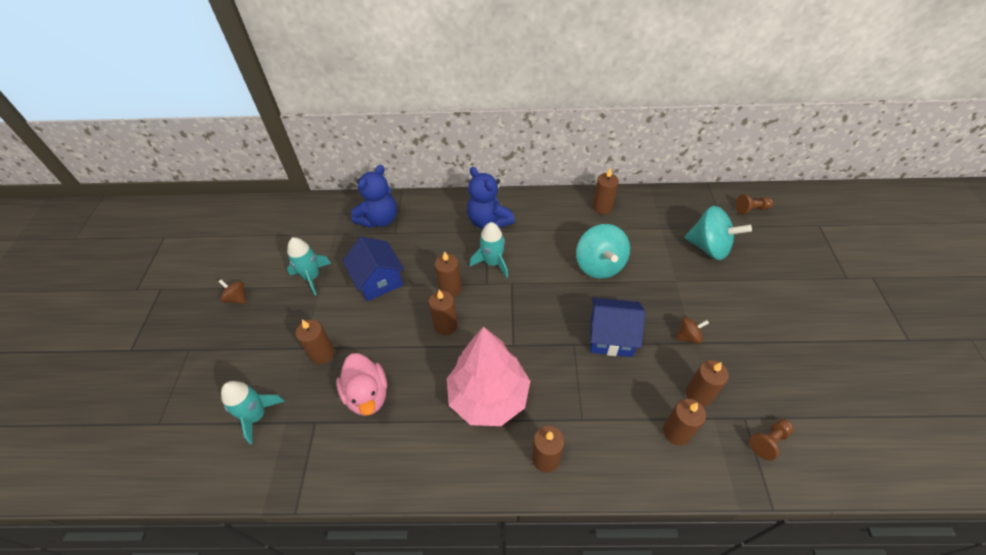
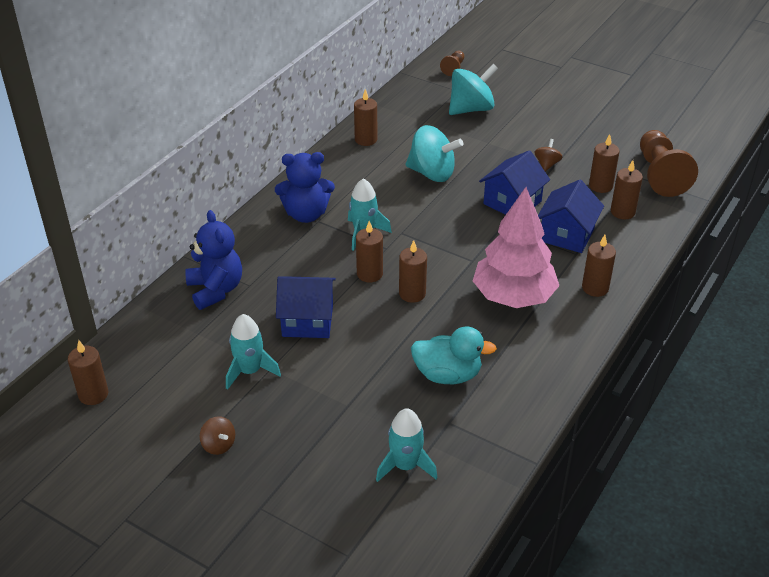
camera: 60 degrees left, 10 degrees down
brown spinning top [219,280,246,304] -> brown spinning top turned 105 degrees counterclockwise [200,416,235,455]
brown candle [296,320,334,364] -> brown candle moved to [68,340,108,405]
pink duck [336,353,387,416] -> turquoise duck [411,327,497,384]
brown pawn [749,419,794,461] -> brown pawn [640,130,698,197], size x2.07
none -> blue house [538,179,604,253]

